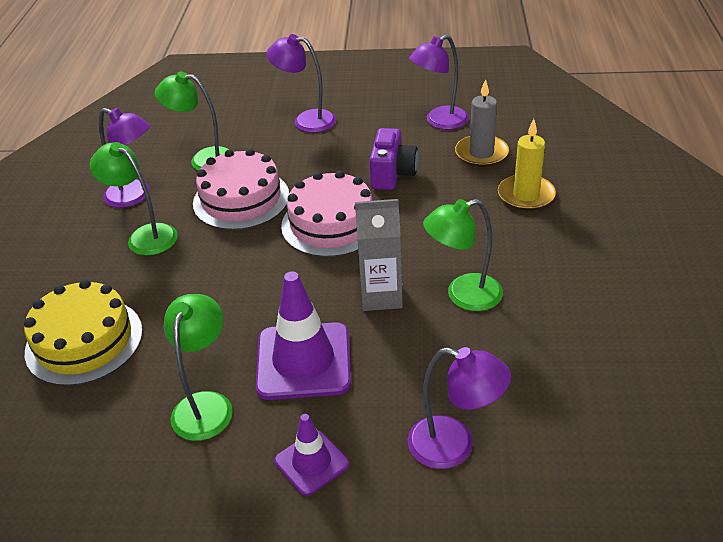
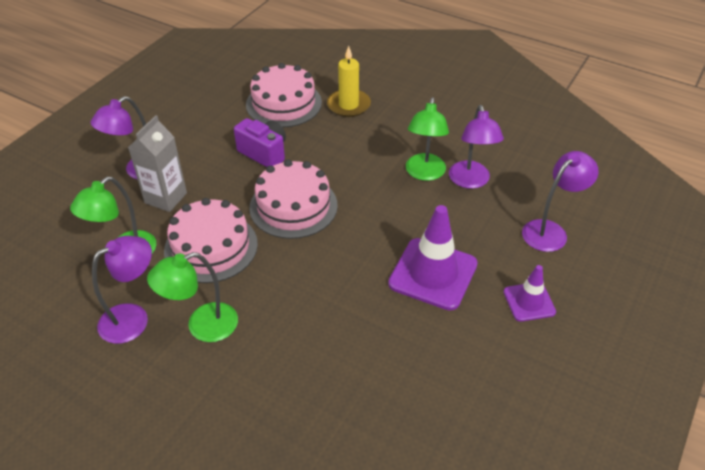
camera: 65 degrees left, 5 degrees up
yellow cake [24,279,143,386] -> none
green lamp [164,294,233,441] -> none
grey carton [355,199,403,311] -> grey carton moved to [128,115,187,212]
purple lamp [409,34,469,130] -> purple lamp moved to [449,105,504,189]
grey candle [455,79,509,167] -> pink cake [246,63,322,128]

